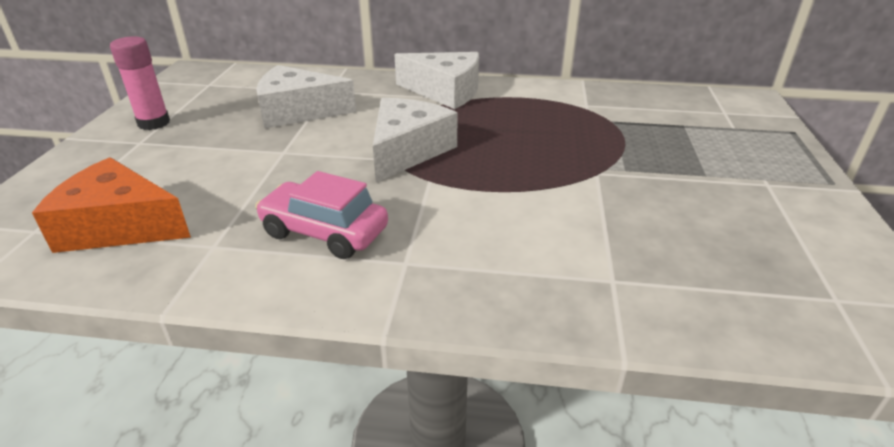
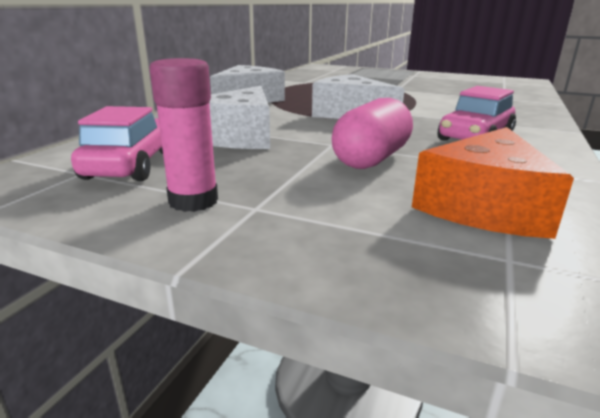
camera: 75 degrees left, 10 degrees down
none -> pink car [71,106,163,181]
none -> pink capsule [332,98,413,169]

